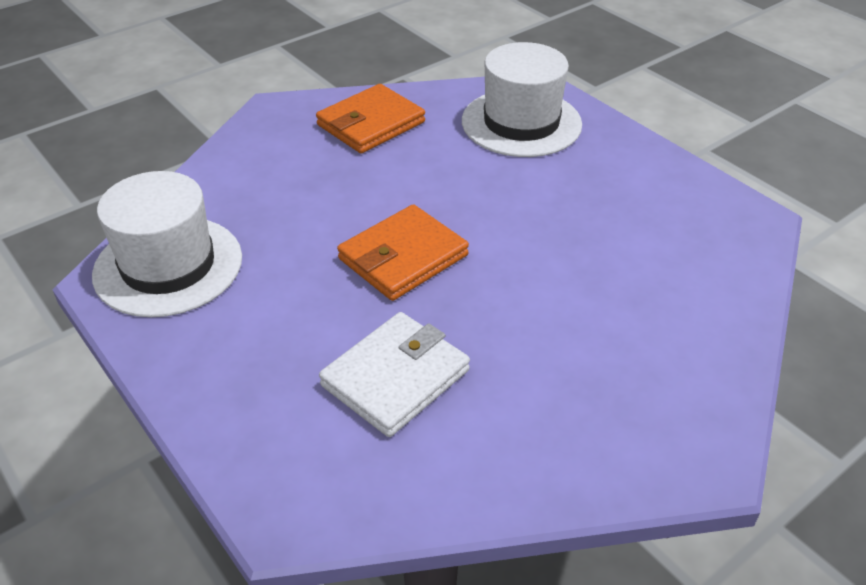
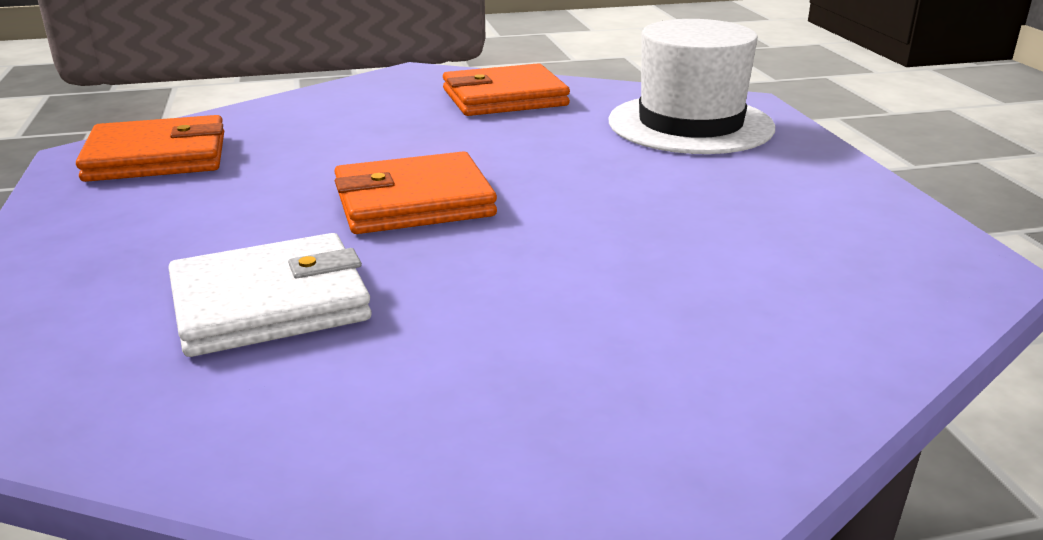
camera: 25 degrees right, 15 degrees down
white hat [92,171,242,317] -> orange wallet [76,115,224,182]

